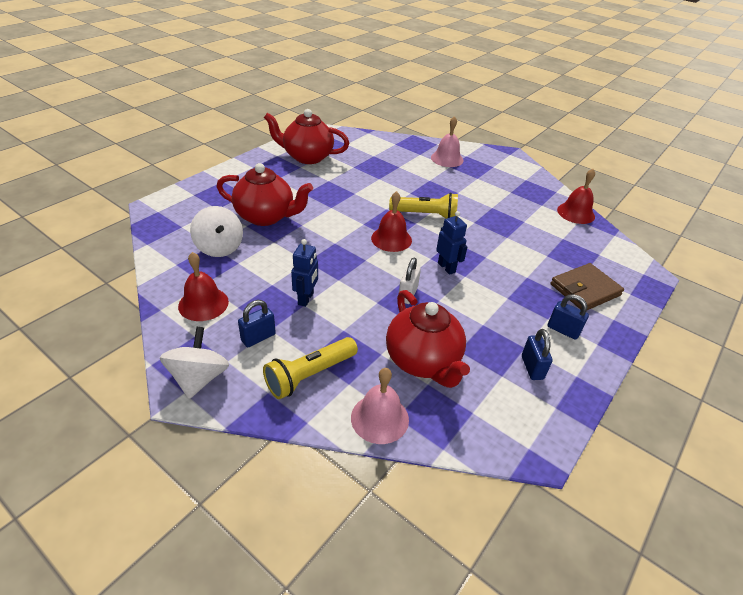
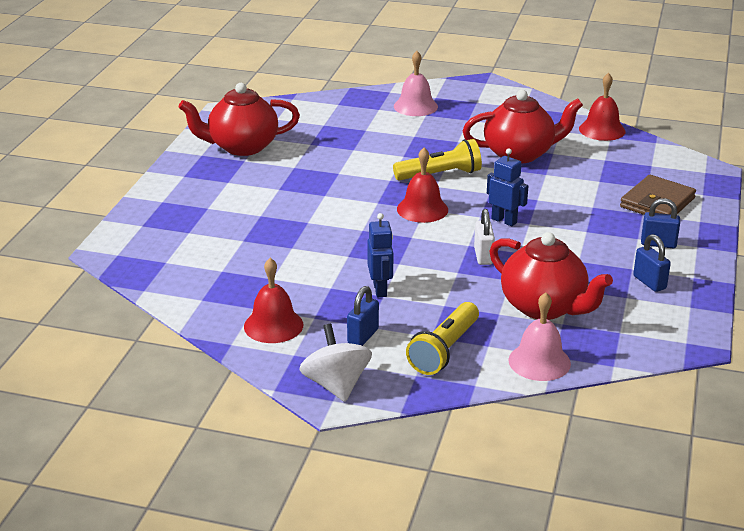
camera: 20 degrees left, 10 degrees down
white spinning top [190,206,243,257] -> none
red teapot [216,163,313,226] -> red teapot moved to [463,90,583,164]

